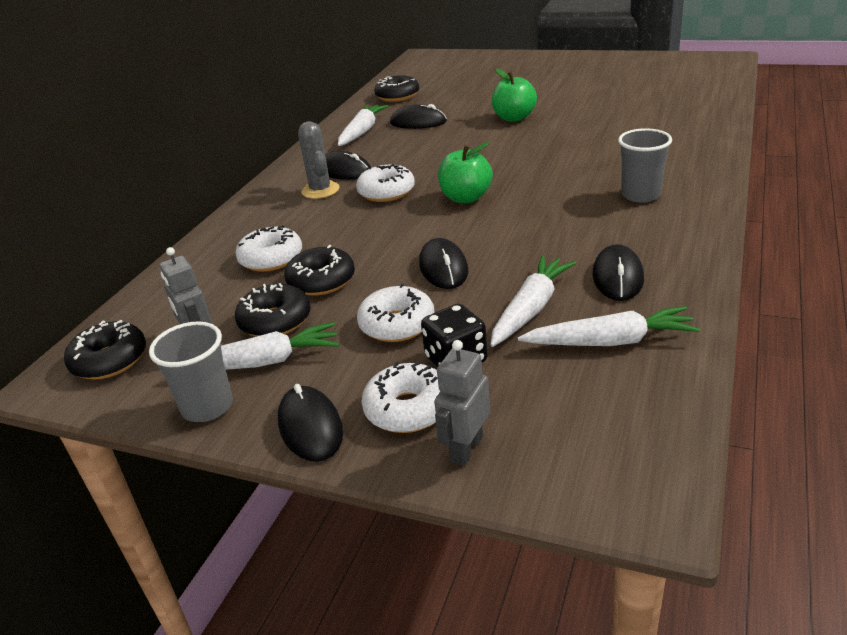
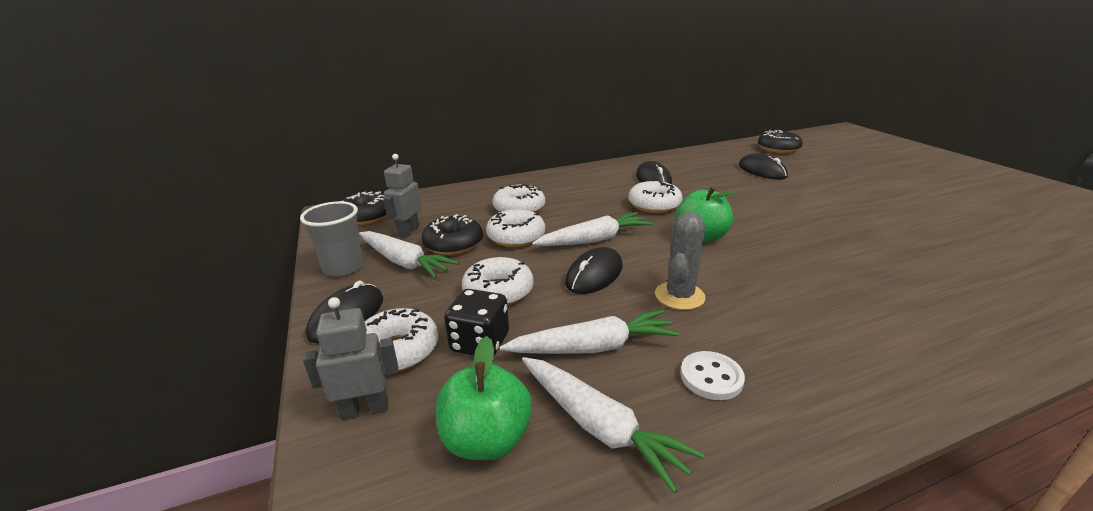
camera: 45 degrees right, 5 degrees down
black donut [284,245,355,296] -> white donut [486,209,545,247]
grey cactus [298,121,340,199] -> grey cactus moved to [655,212,706,310]
white carrot [338,105,388,146] -> white carrot moved to [532,212,653,246]
green apple [492,68,537,122] -> green apple moved to [436,336,532,460]
black mouse [592,244,644,301] -> white button [680,351,745,400]
grey cup [618,128,672,203] -> none

